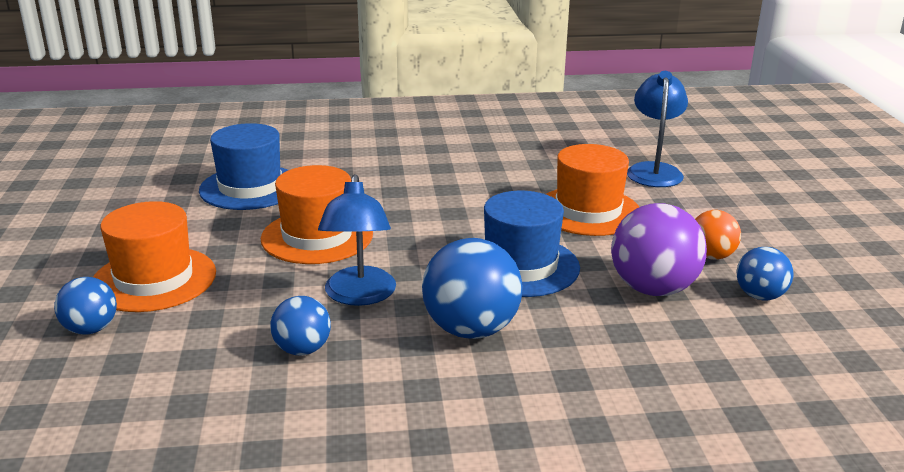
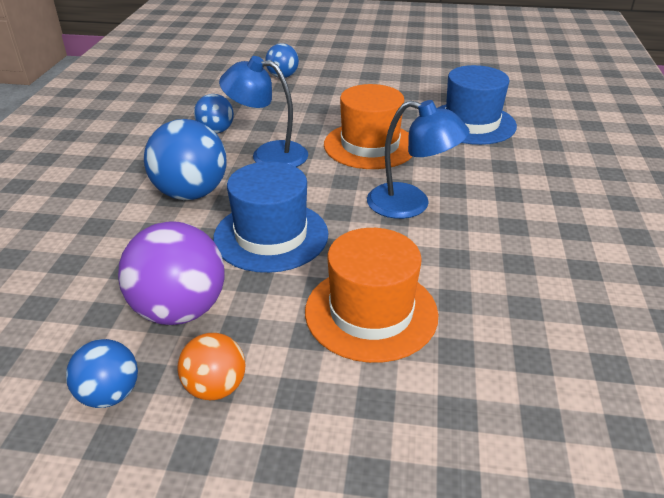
camera: 105 degrees right, 10 degrees up
orange hat [93,201,216,312] -> none
blue lamp [627,71,688,187] -> blue lamp moved to [367,100,470,219]

